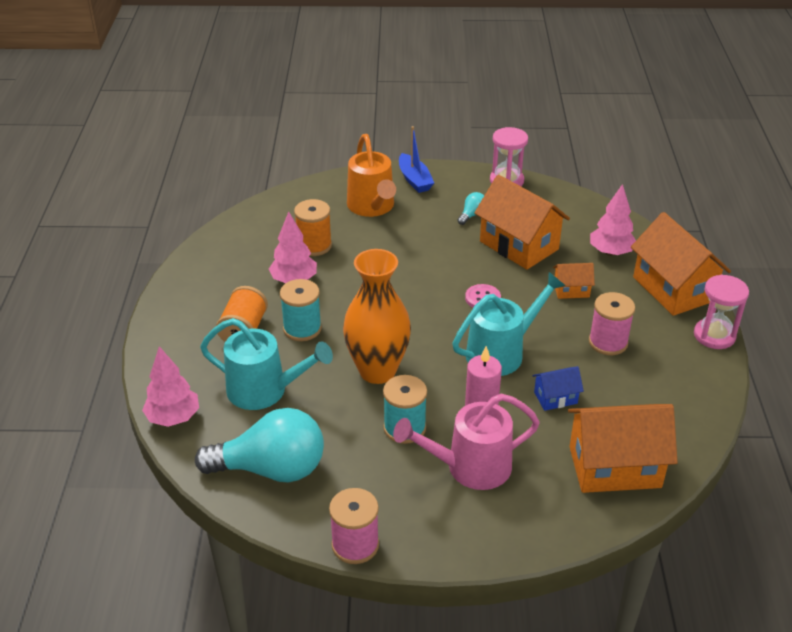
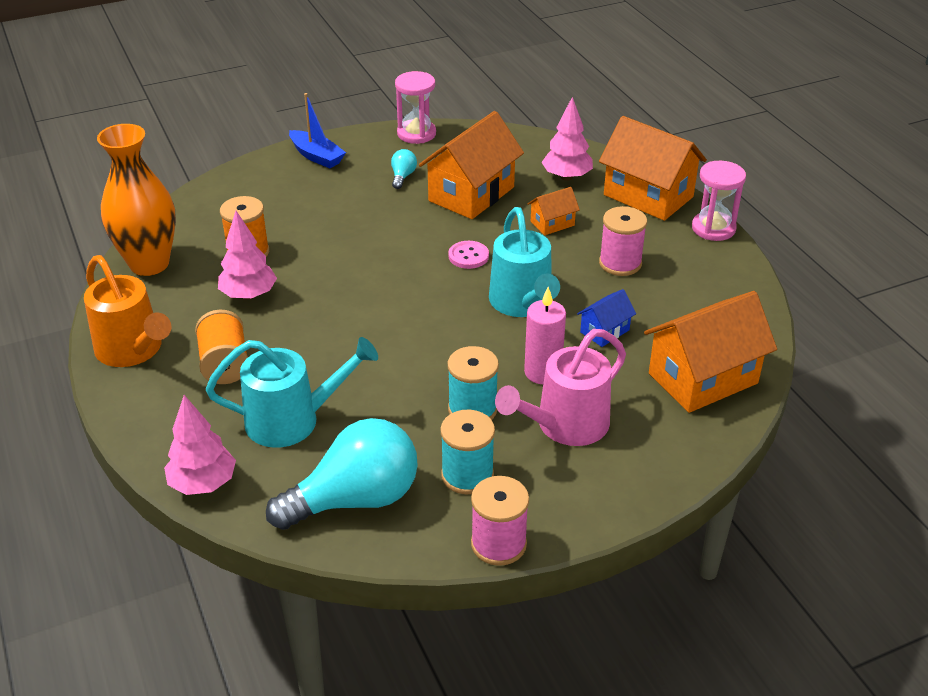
camera: 25 degrees left, 0 degrees up
turquoise spool [280,279,322,341] -> turquoise spool moved to [440,409,495,494]
orange vase [343,249,411,384] -> orange vase moved to [97,124,176,276]
orange watering can [347,134,396,217] -> orange watering can moved to [84,255,172,367]
turquoise watering can [452,272,565,376] -> turquoise watering can turned 135 degrees clockwise [489,207,560,317]
orange house [474,175,570,270] -> orange house turned 75 degrees counterclockwise [419,111,524,219]

